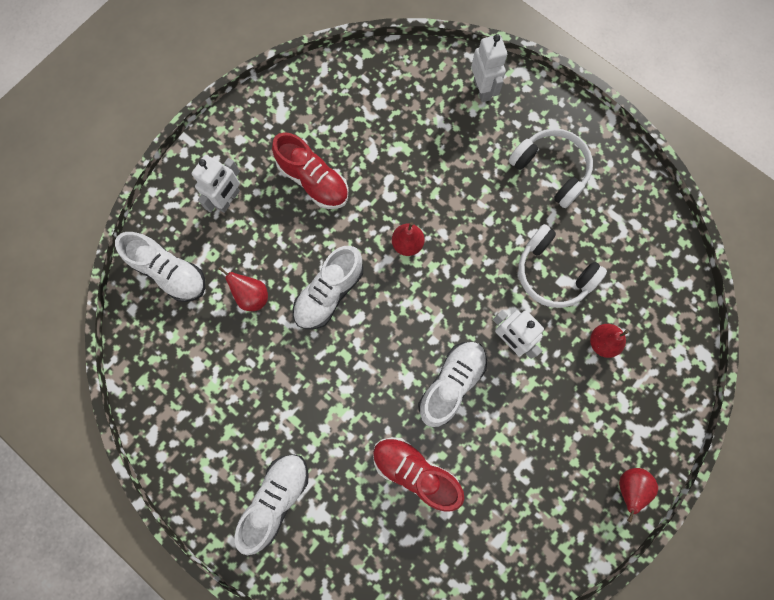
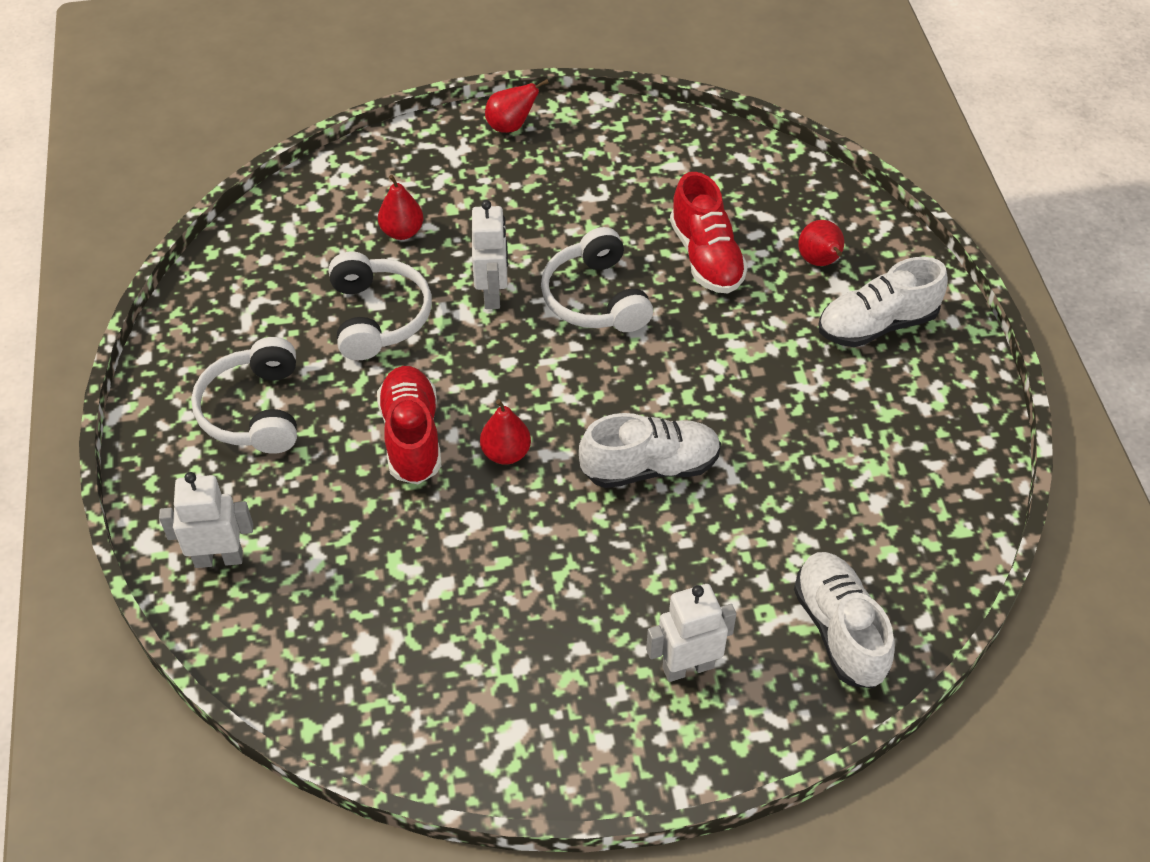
camera: 140 degrees left, 25 degrees down
red pear [218,267,268,311] -> red pear moved to [798,220,844,266]
red shoe [272,132,348,209] -> red shoe moved to [377,366,441,484]
white shoe [418,342,487,427] -> white headphones [541,227,653,332]
white robot [471,34,507,102] -> white robot turned 60 degrees clockwise [159,472,253,568]

